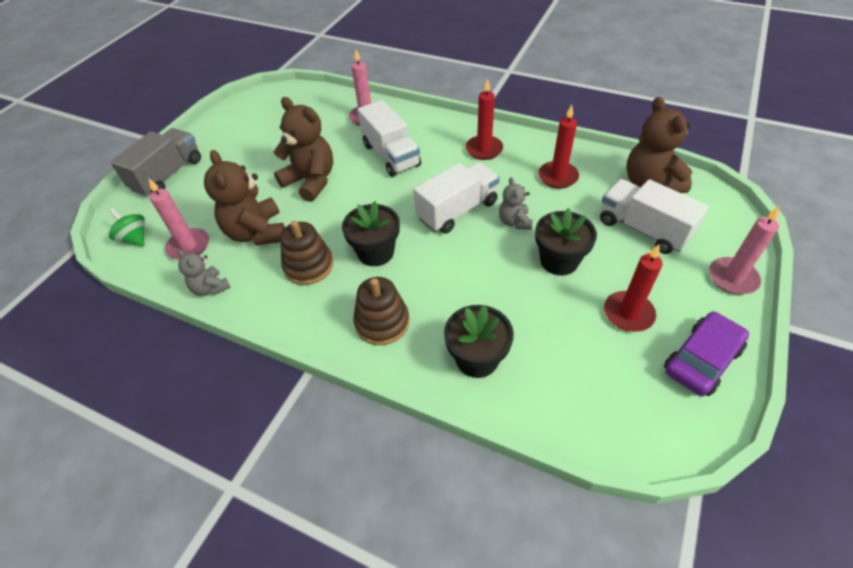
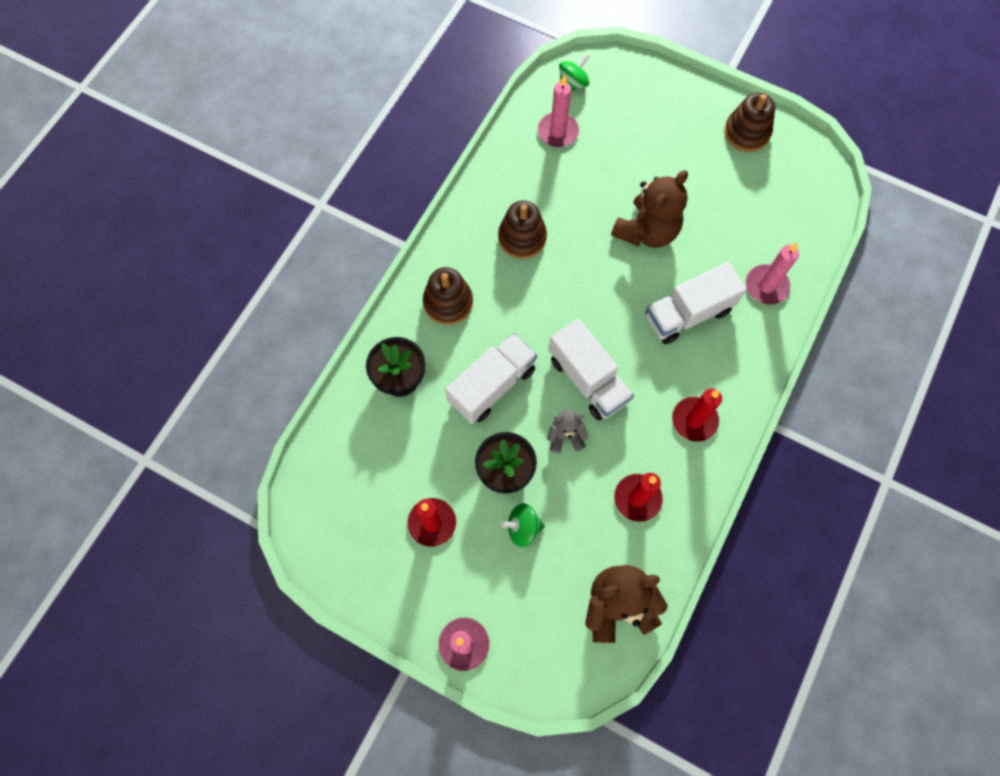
camera: 90 degrees right, 20 degrees up
grey truck [111,128,201,197] -> none
grey teddy bear [177,249,230,296] -> none
brown teddy bear [204,150,285,245] -> none
black flower pot [342,201,400,266] -> none
white truck [600,179,709,254] -> white truck moved to [445,333,537,424]
purple car [664,311,749,396] -> none
none -> green spinning top [500,503,545,547]
none -> brown stacking toy [724,93,775,152]

